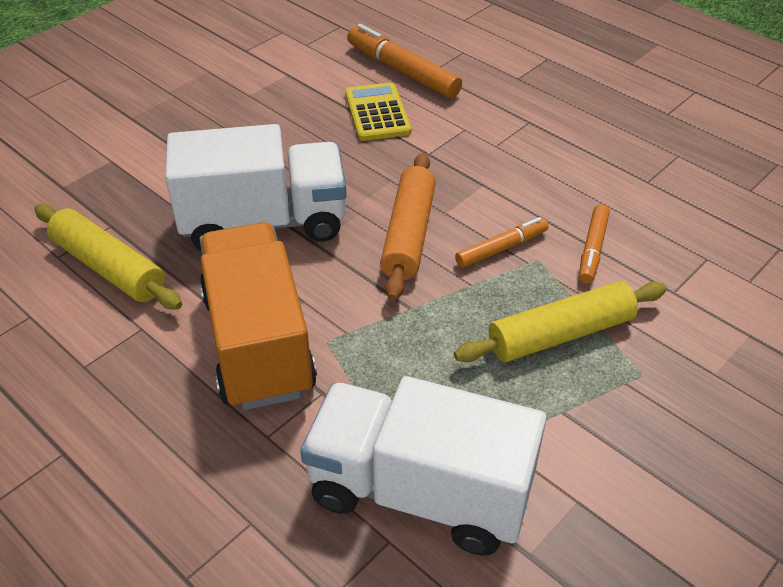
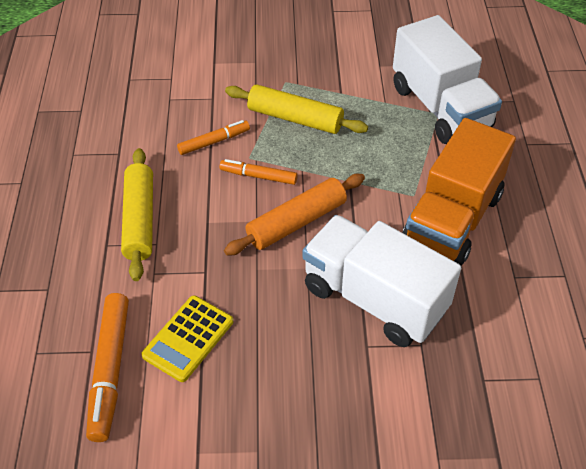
camera: 135 degrees left, 5 degrees up
yellow rolling pin [34,204,182,310] -> yellow rolling pin moved to [121,148,153,281]

